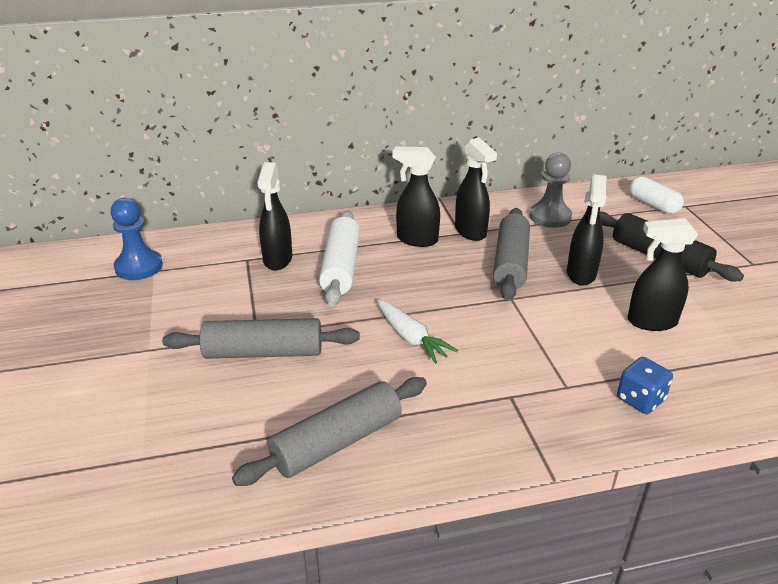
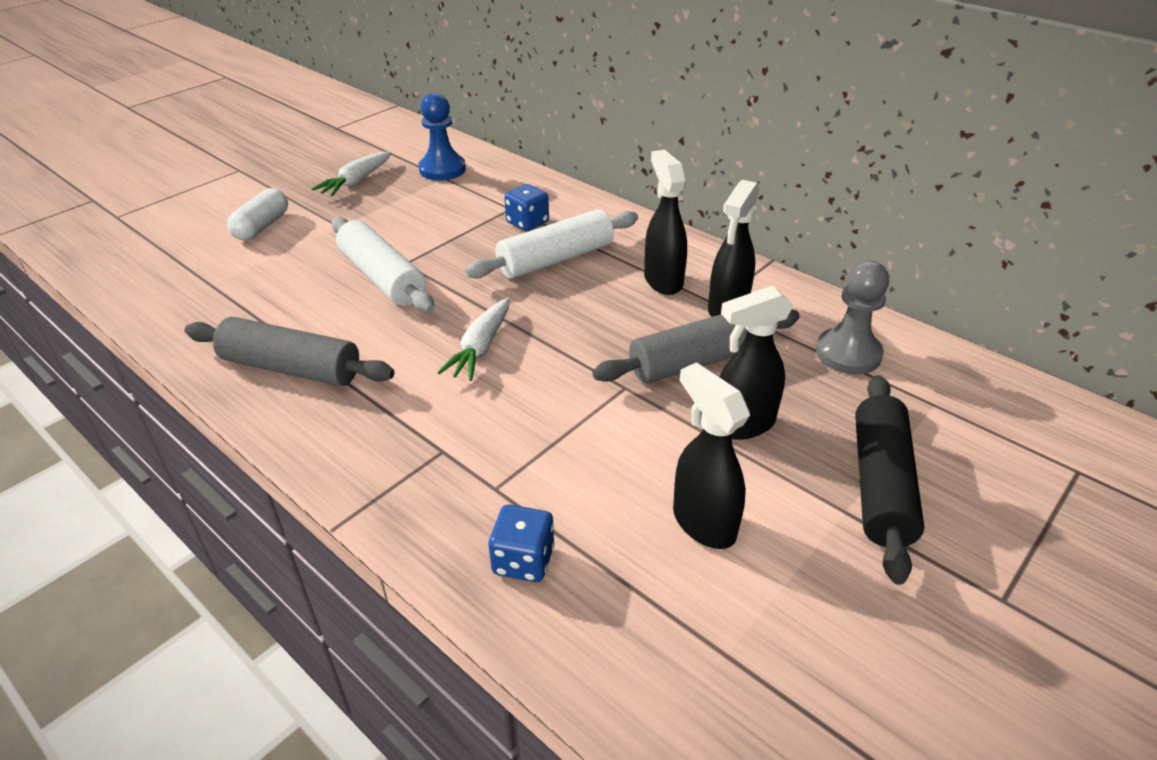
camera: 55 degrees right, 5 degrees up
grey rolling pin [162,318,360,359] -> white rolling pin [332,217,435,313]
black spray bottle [257,162,292,270] -> blue dice [504,184,549,231]
white capsule [629,176,684,214] -> white capsule moved to [227,188,288,240]
none -> white carrot [312,152,391,197]

